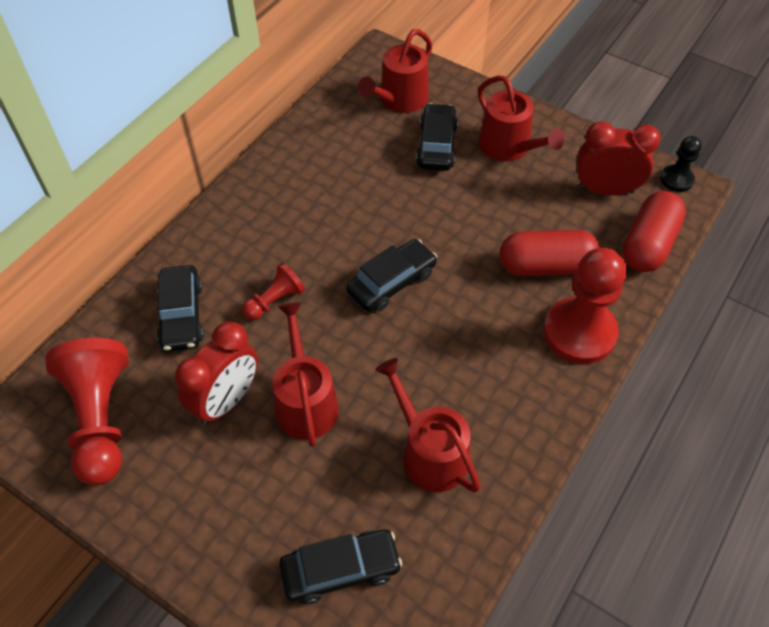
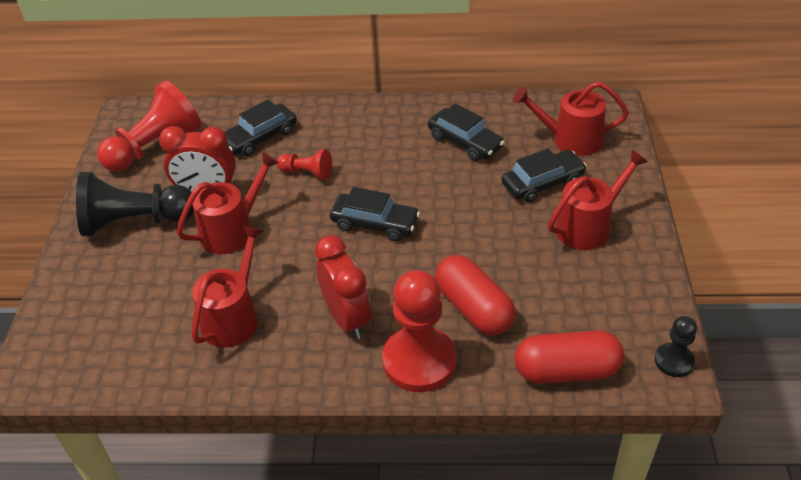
camera: 60 degrees right, 10 degrees down
black car [279,529,402,604] -> black car moved to [428,103,505,161]
red watering can [478,75,565,161] -> red watering can turned 150 degrees counterclockwise [548,150,648,250]
red clock [577,121,661,195] -> red clock moved to [315,235,371,339]
none -> black pawn [76,172,194,236]

